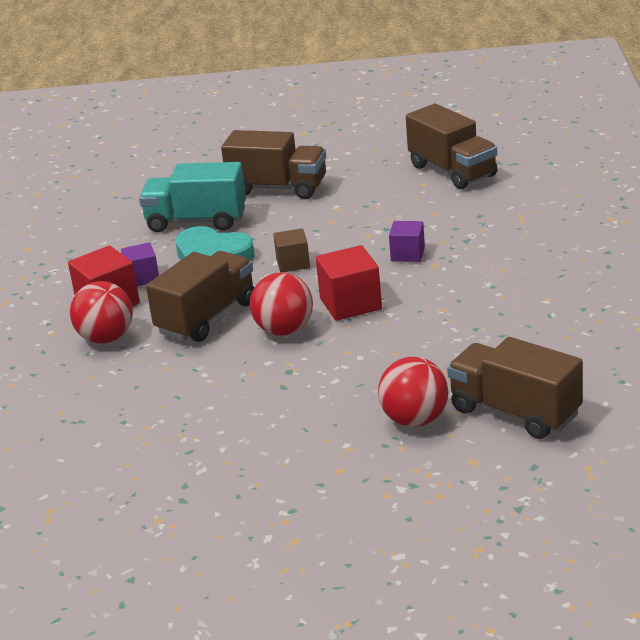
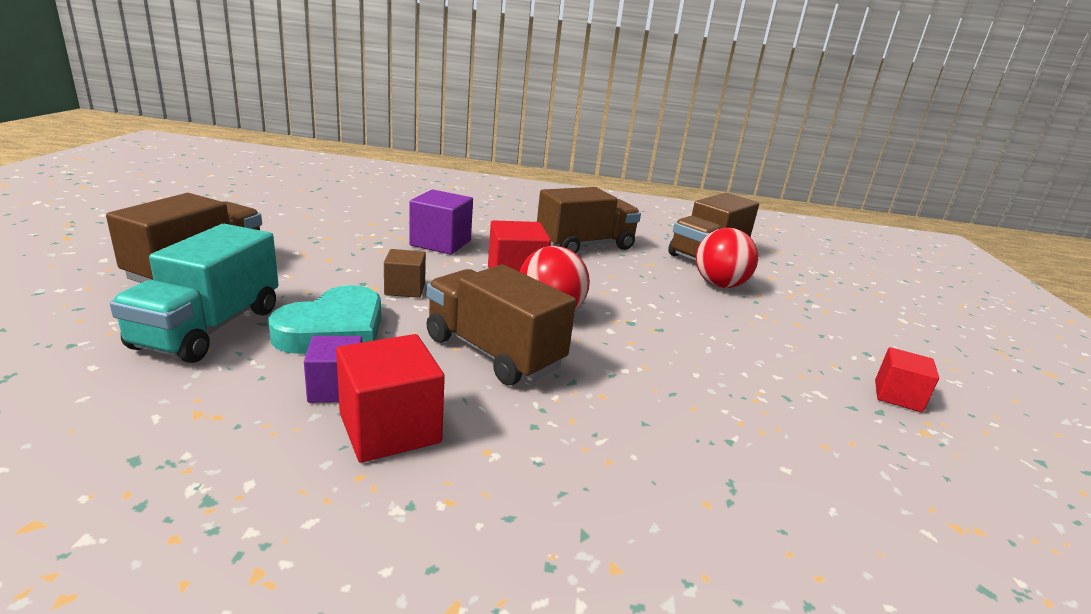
camera: 90 degrees left, 5 degrees down
red ball [70,281,133,344] -> none
purple cube [389,221,425,262] -> purple cube [409,189,473,255], size x1.57
brown truck [406,104,497,189] -> brown truck moved to [537,187,641,253]
none -> red cube [875,347,939,412]

